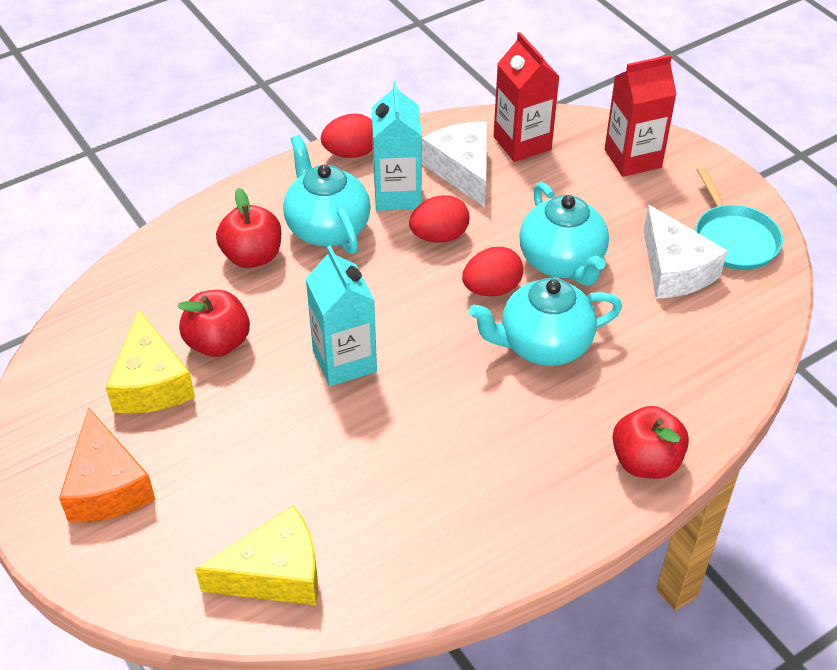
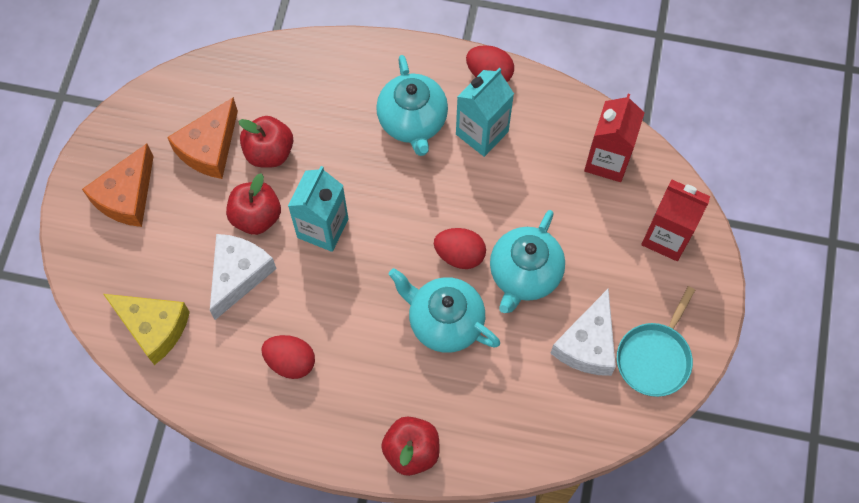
camera: 45 degrees right, 20 degrees up
yellow cheese [106,309,195,414] -> orange cheese [167,97,238,179]
red apple [216,188,281,268] -> red apple moved to [226,173,281,235]
turquoise teapot [283,135,371,254] -> turquoise teapot turned 150 degrees clockwise [376,55,448,156]
red egg [409,195,470,242] -> red egg moved to [261,335,315,379]
white cheese [422,122,487,207] -> white cheese moved to [210,234,277,320]

